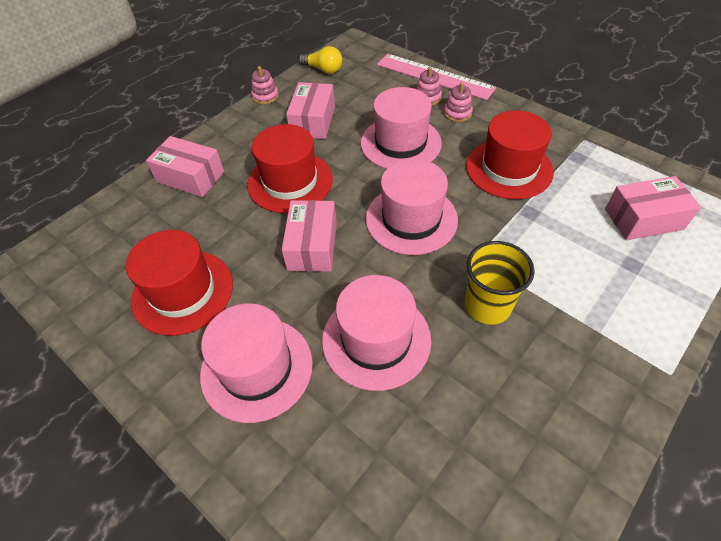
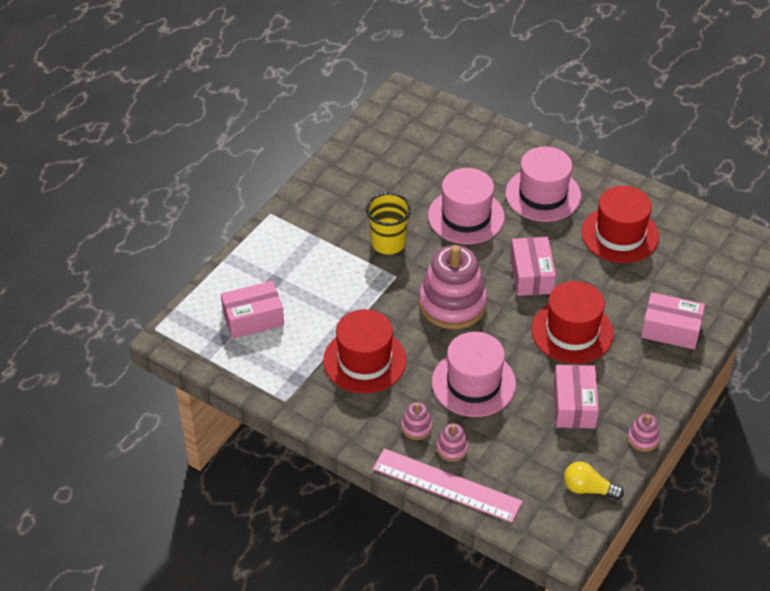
camera: 170 degrees right, 5 degrees down
pink hat [366,159,458,255] -> pink stacking toy [419,245,487,329]

